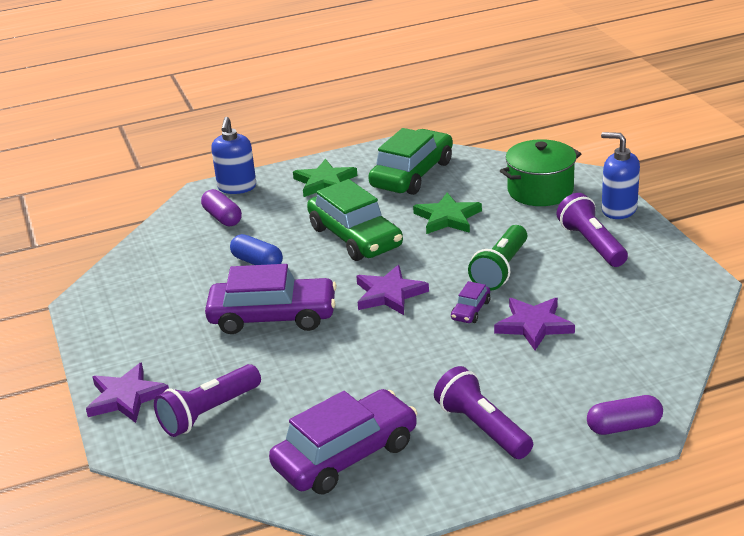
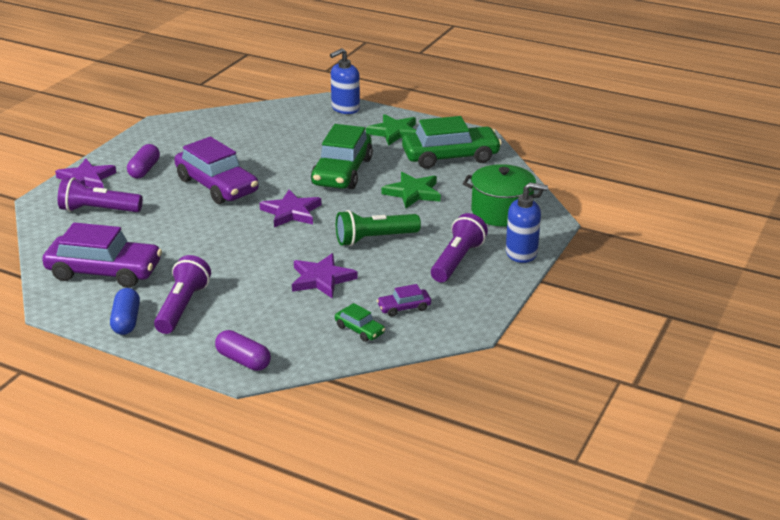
camera: 45 degrees right, 0 degrees up
purple capsule [201,189,242,226] -> purple capsule moved to [127,144,160,178]
blue capsule [230,234,283,265] -> blue capsule moved to [110,288,140,335]
purple car [451,281,490,323] -> purple car moved to [377,284,431,317]
blue soap dispenser [601,132,640,219] -> blue soap dispenser turned 105 degrees clockwise [506,182,548,263]
none -> green car [335,303,385,342]

